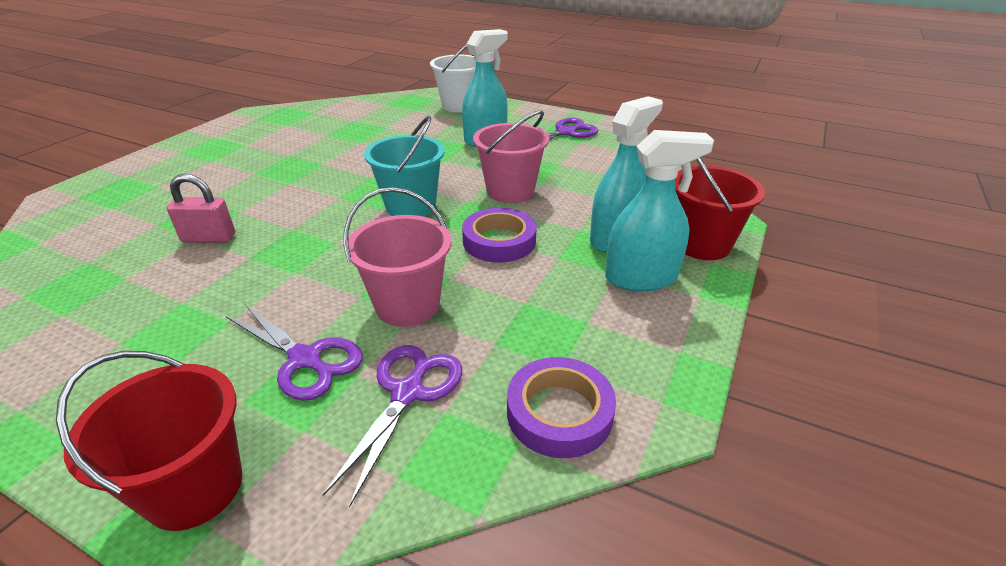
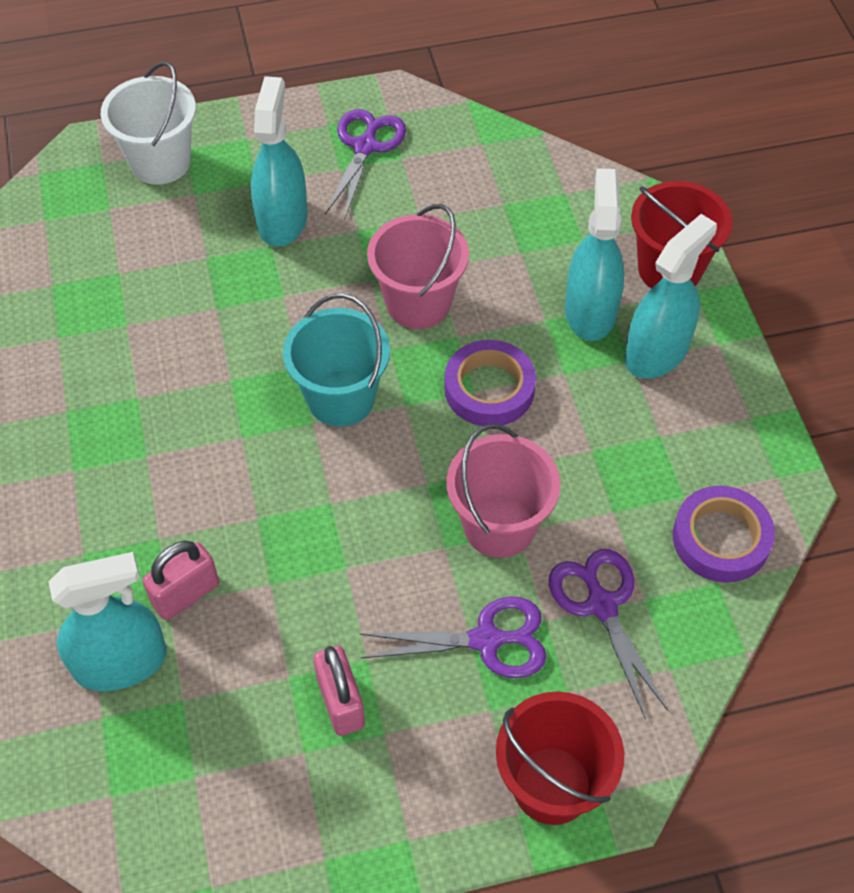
camera: 40 degrees left, 20 degrees up
none -> turquoise spray bottle [48,552,167,691]
none -> pink padlock [314,646,365,736]

